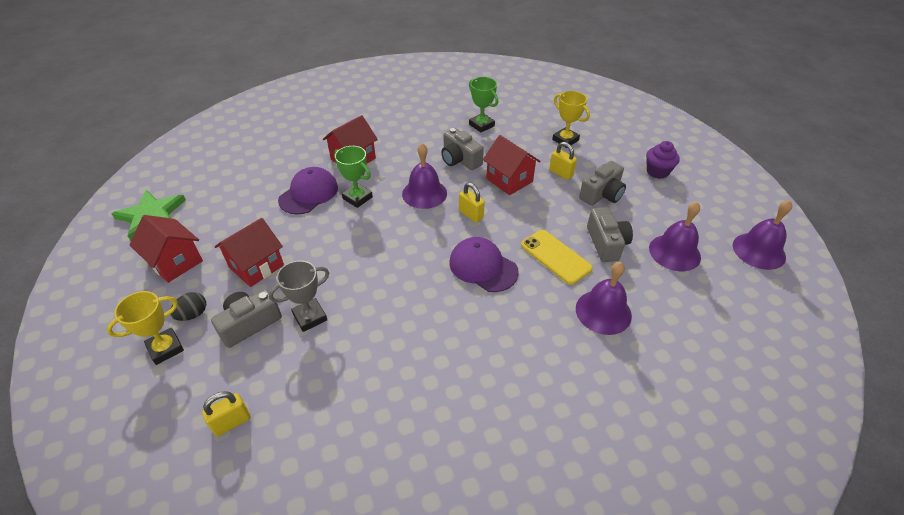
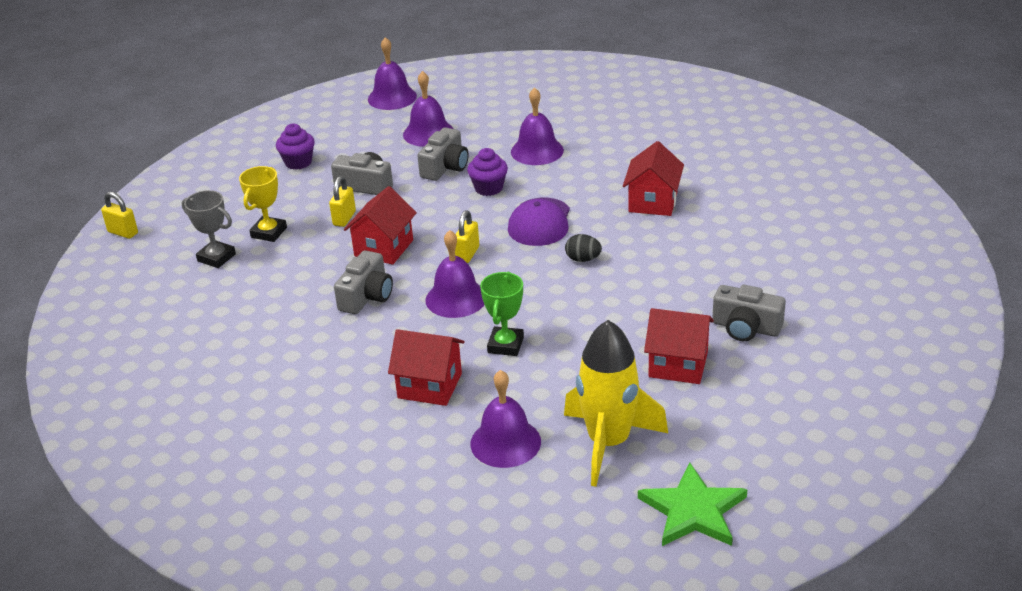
camera: 115 degrees left, 10 degrees down
yellow trophy [107,291,184,365] -> none
red house [129,215,203,283] -> red house moved to [623,141,684,216]
black egg [170,292,206,321] -> black egg moved to [565,234,602,262]
yellow padlock [202,391,251,436] -> yellow padlock moved to [101,192,138,239]
grey trophy [269,261,329,332] -> grey trophy moved to [182,190,236,268]
purple cap [278,167,338,214] -> none
green trophy [469,77,498,132] -> none
yellow phone [521,230,593,285] -> purple cupcake [467,148,508,196]
grey camera [587,207,633,262] -> grey camera turned 150 degrees clockwise [417,127,469,181]
none -> purple bell [470,370,541,468]
none -> yellow rocket [564,320,668,487]

